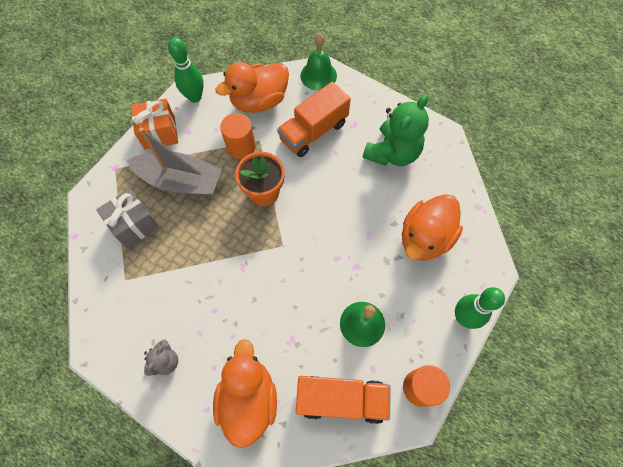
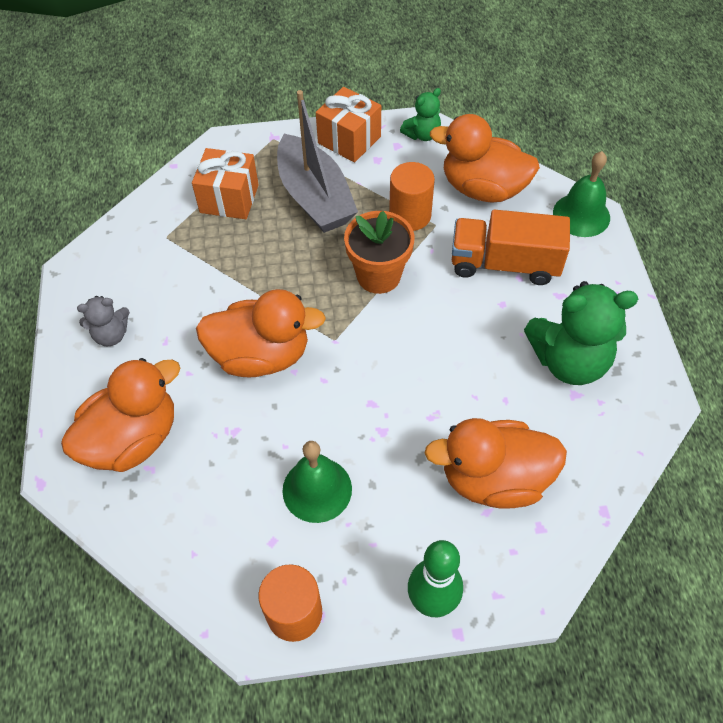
camera: 50 degrees right, 10 degrees down
grey gift [96,188,159,248] -> orange gift [192,148,259,219]
green bowling pin [168,37,204,103] -> green teddy bear [400,88,441,141]
orange truck [296,376,390,424] -> none
none -> orange duck [196,289,326,378]

